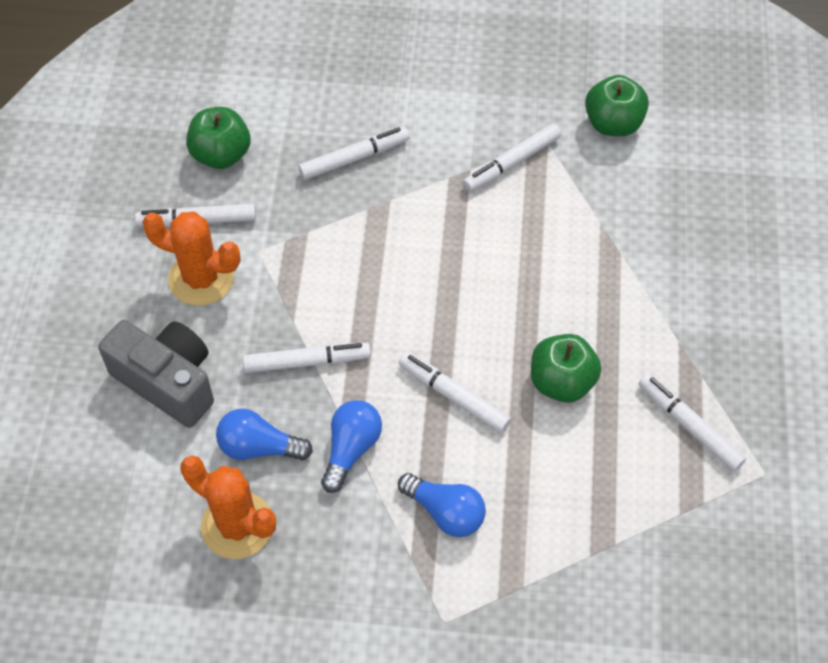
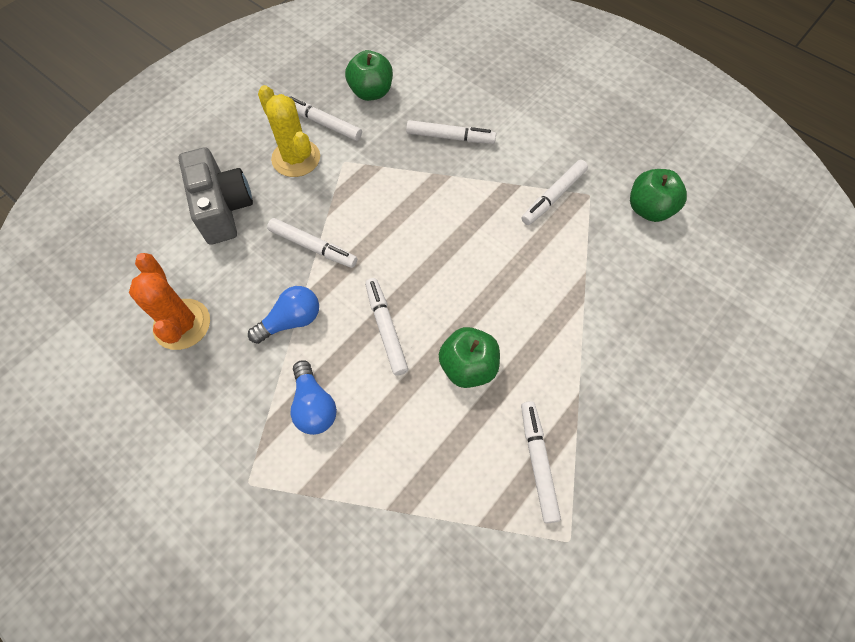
camera: 35 degrees right, 5 degrees up
orange cactus [142,212,241,306] -> yellow cactus [258,85,320,177]
blue light bulb [216,409,313,460] -> none
white marker [463,123,561,192] -> white marker turned 45 degrees counterclockwise [522,160,588,225]

